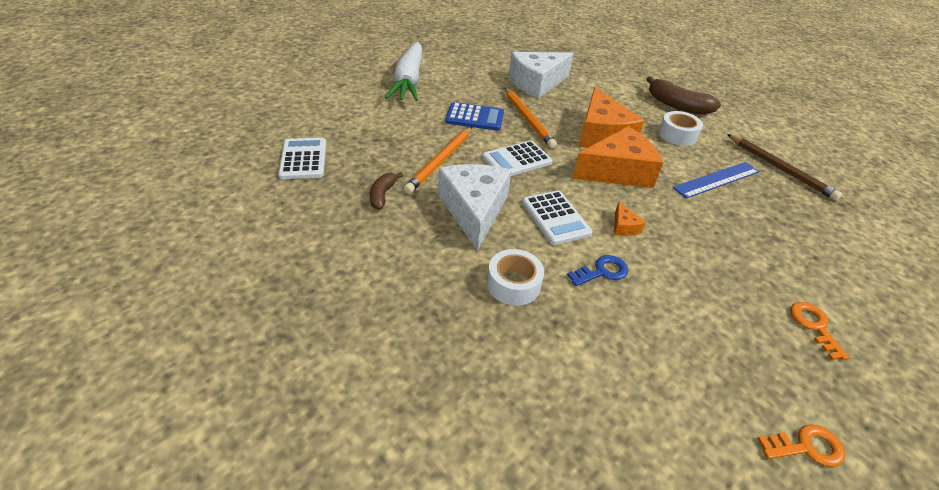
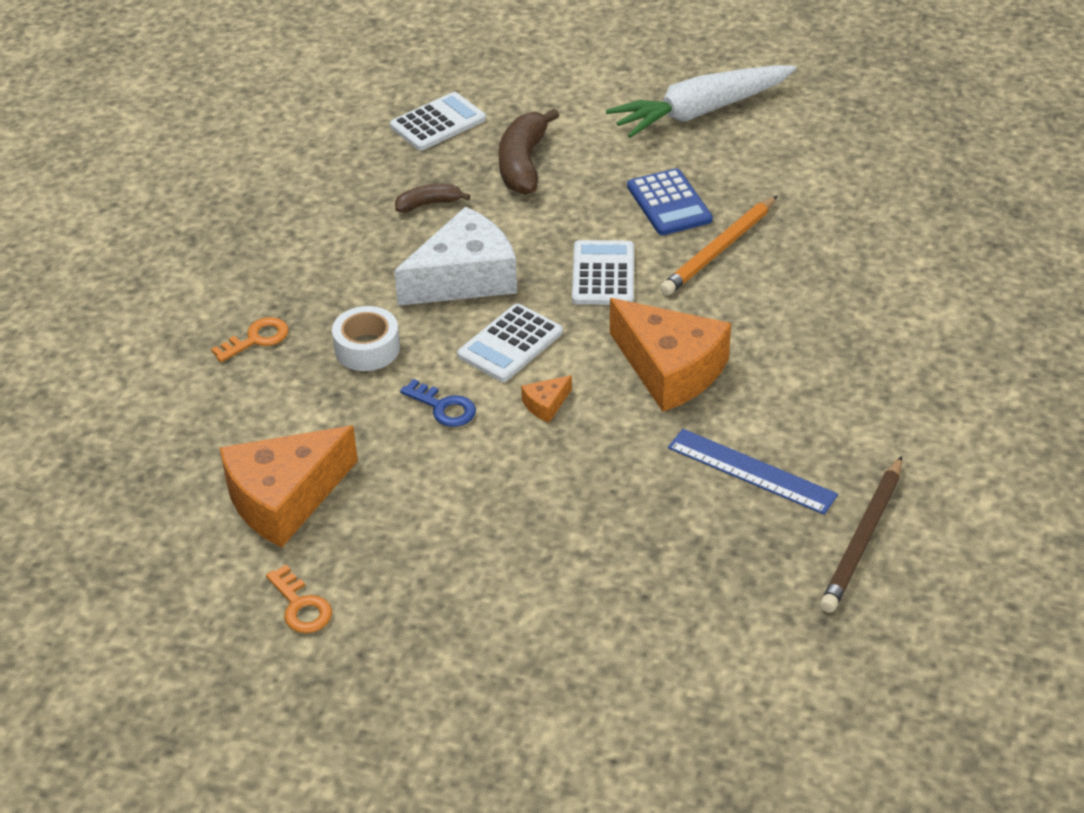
camera: 65 degrees right, 0 degrees up
orange pencil [404,127,472,194] -> none
white calculator [482,140,553,176] -> white calculator turned 60 degrees clockwise [572,240,634,305]
white cheese [509,52,574,98] -> none
orange cheese [579,87,644,148] -> orange cheese moved to [219,426,358,548]
brown banana [647,76,721,115] -> brown banana moved to [499,109,559,195]
white tape [659,111,703,146] -> none
orange key [791,302,849,360] -> orange key moved to [211,317,289,362]

